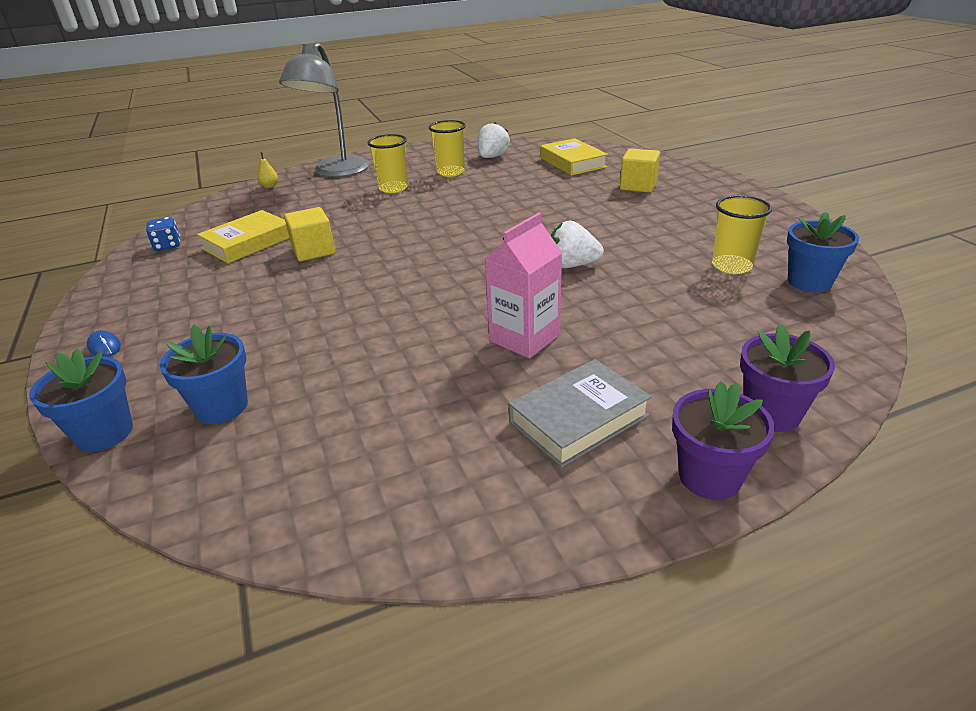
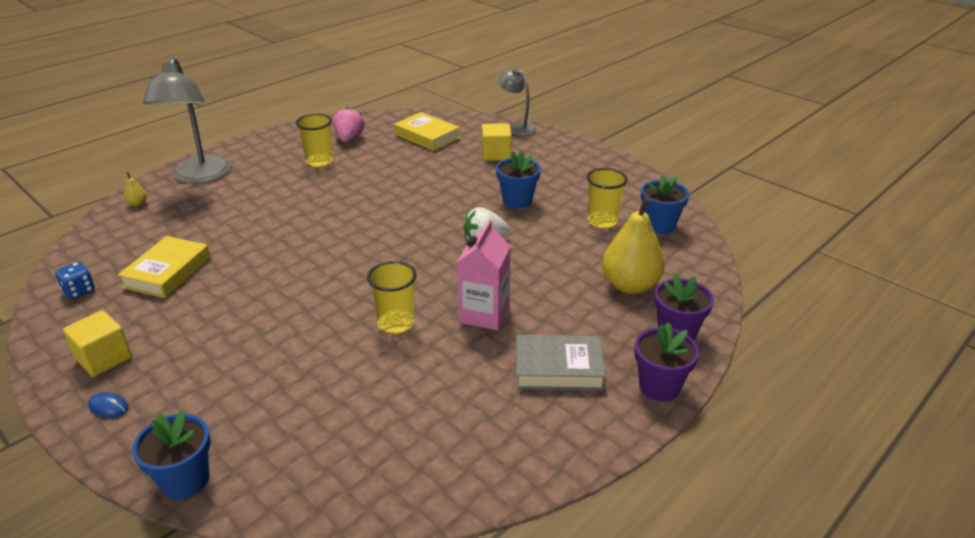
camera: 25 degrees left, 0 degrees up
blue flower pot [159,325,248,424] -> blue flower pot moved to [496,151,541,209]
yellow cube [284,207,335,261] -> yellow cube moved to [63,310,132,377]
yellow cup [368,134,408,193] -> yellow cup moved to [367,261,417,334]
white strawberry [478,122,510,158] -> pink strawberry [333,107,364,142]
grey book [509,359,652,467] -> grey book turned 60 degrees clockwise [516,335,606,390]
none -> grey lamp [498,68,536,136]
none -> yellow pear [602,197,665,294]

